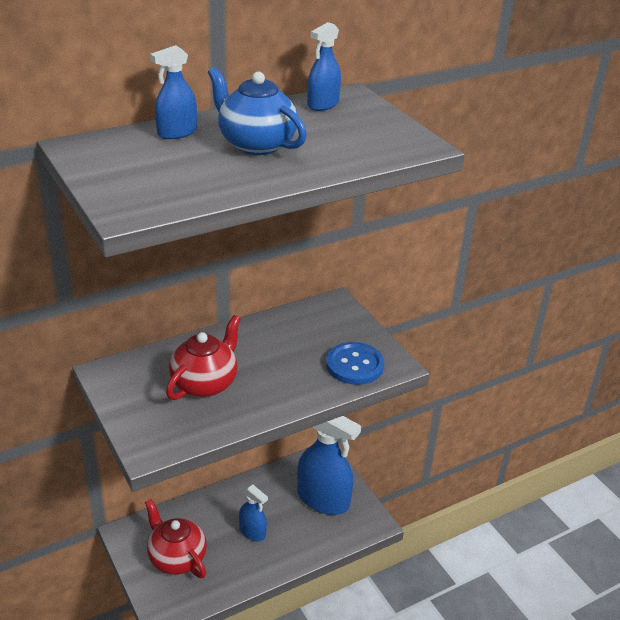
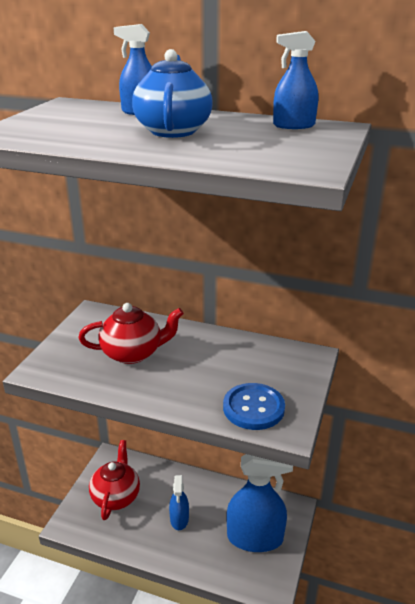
camera: 50 degrees right, 5 degrees down
blue spray bottle [297,416,361,515] -> blue spray bottle turned 75 degrees counterclockwise [226,454,293,552]

